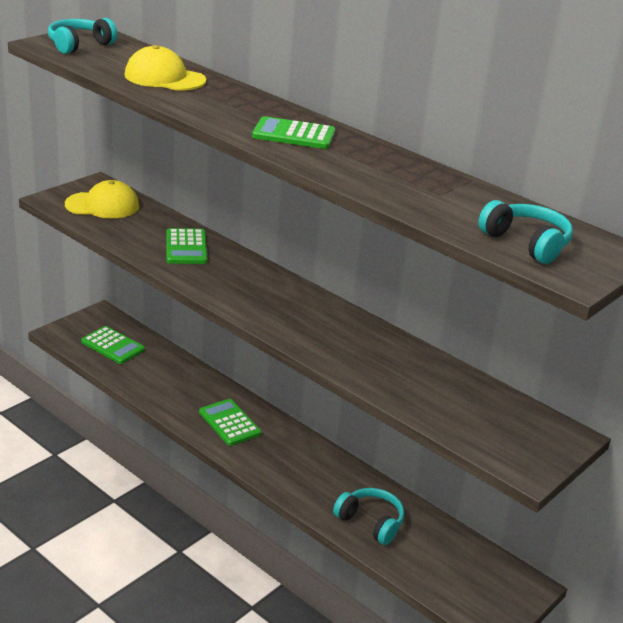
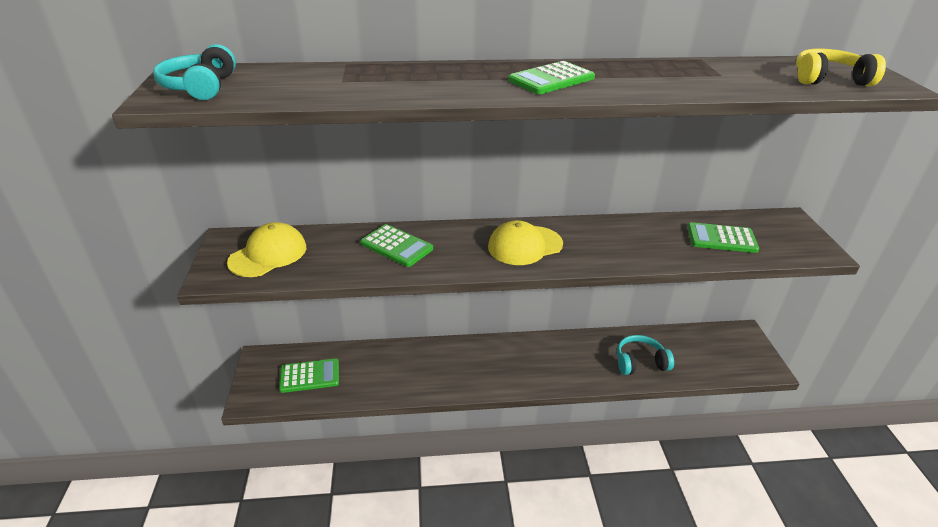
camera: 45 degrees left, 5 degrees up
yellow cap [125,45,206,90] -> yellow cap moved to [488,220,563,265]
green calculator [199,399,261,446] -> green calculator moved to [687,222,759,253]
turquoise headphones [478,200,573,264] -> yellow headphones [796,48,886,86]

